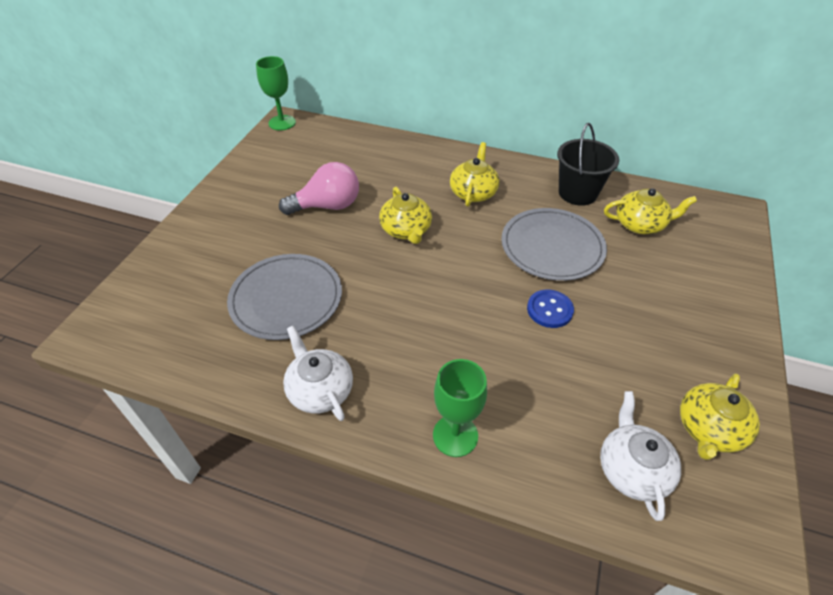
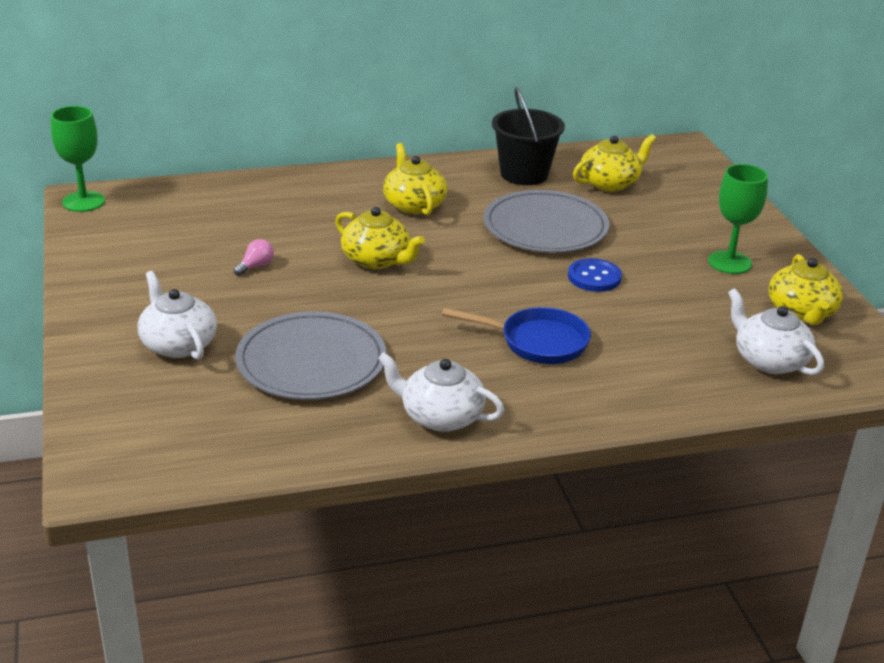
camera: 35 degrees left, 15 degrees down
pink light bulb [279,162,359,215] -> pink light bulb [233,239,274,276], size x0.42
green goblet [433,359,487,457] -> green goblet moved to [708,164,768,274]
none -> white teapot [137,271,217,360]
none -> blue pan [442,307,591,364]

